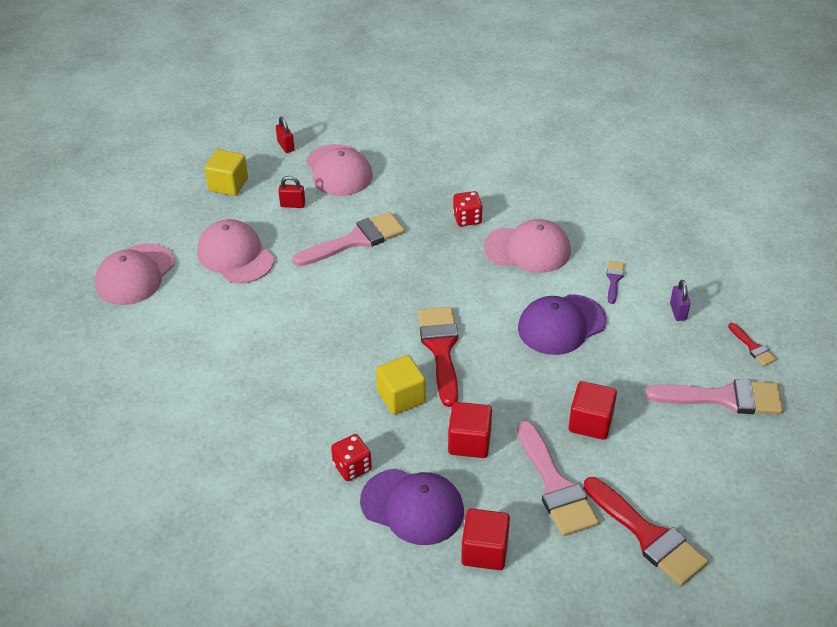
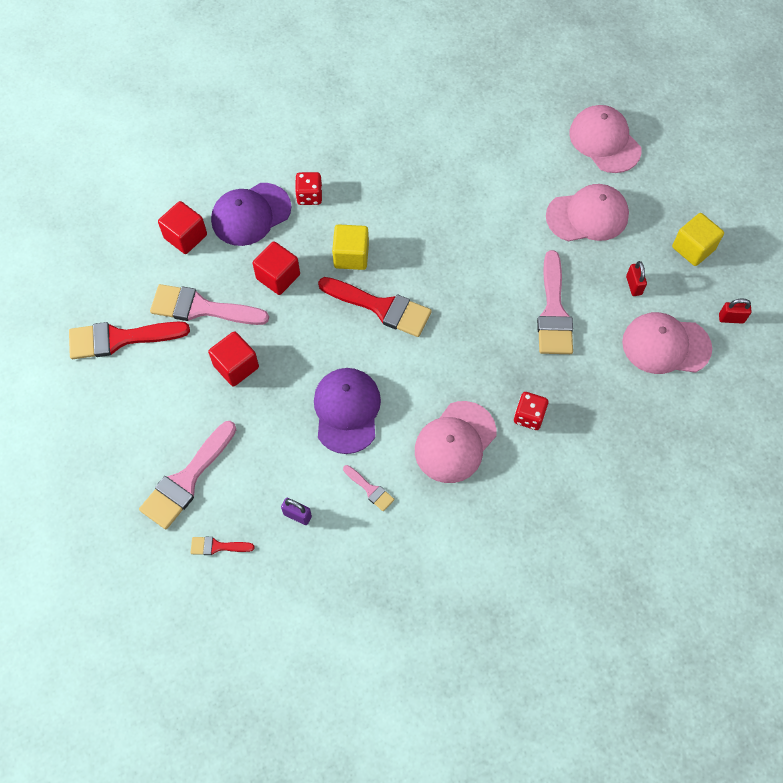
camera: 120 degrees right, 20 degrees up
red padlock [278,176,305,208] -> red padlock turned 45 degrees counterclockwise [626,261,647,296]
purple brush [606,261,625,304] -> pink brush [343,465,395,511]

